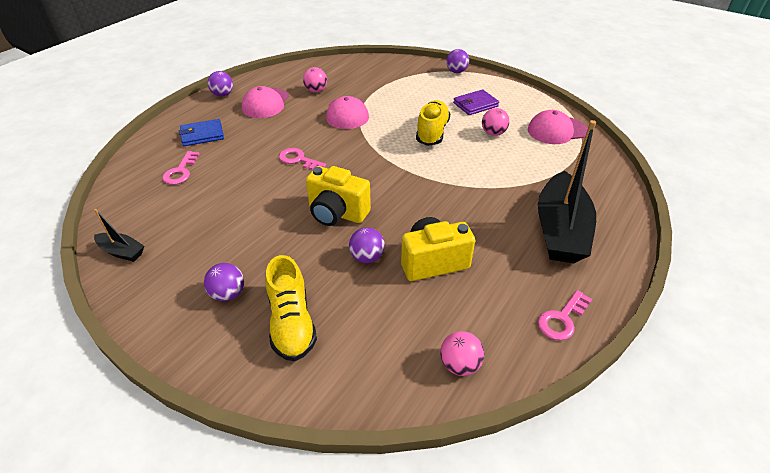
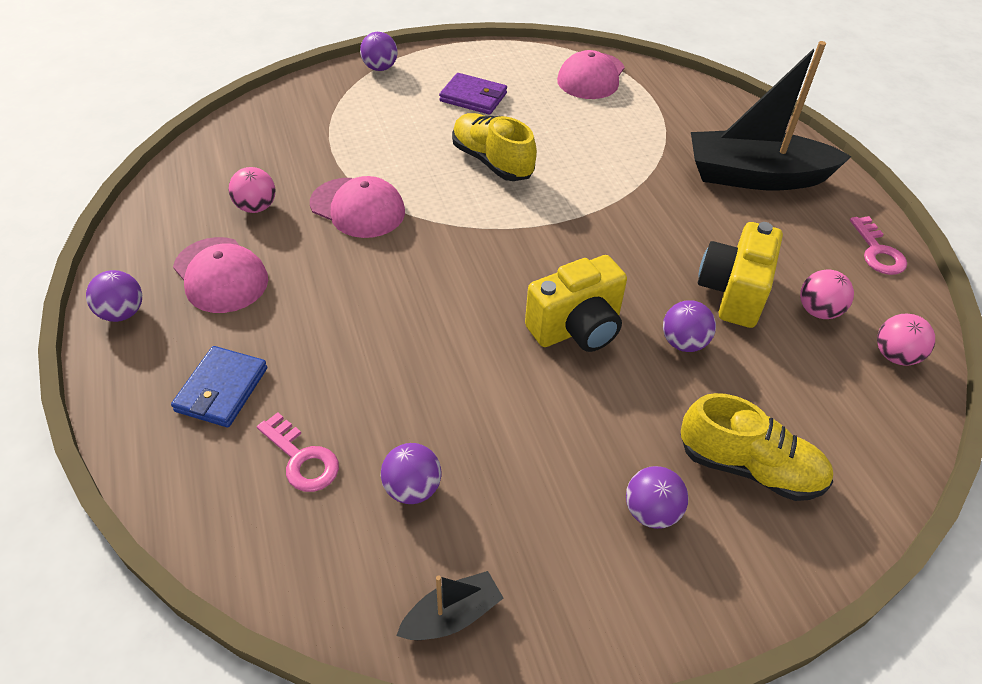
camera: 55 degrees left, 5 degrees up
pink key [279,148,326,170] -> none
purple wallet [453,89,499,115] -> purple wallet turned 75 degrees counterclockwise [439,73,507,115]
pink ball [482,108,509,136] -> pink ball moved to [800,269,854,319]
black boat [538,120,596,263] -> black boat turned 135 degrees clockwise [691,41,852,190]
none -> purple ball [381,443,441,504]

